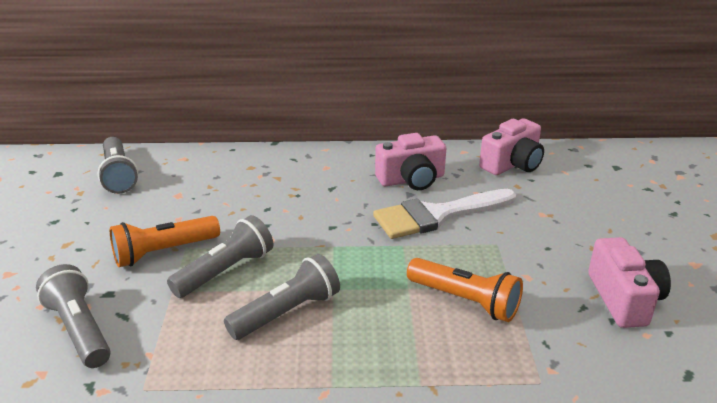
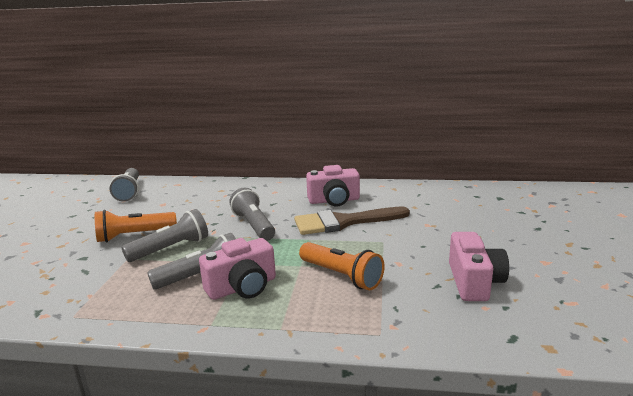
camera: 10 degrees right, 10 degrees down
grey flashlight [36,264,111,368] -> grey flashlight moved to [229,188,275,241]
white brush [373,189,516,239] -> brown brush [294,207,410,235]
pink camera [479,118,544,175] -> pink camera moved to [199,238,276,300]

